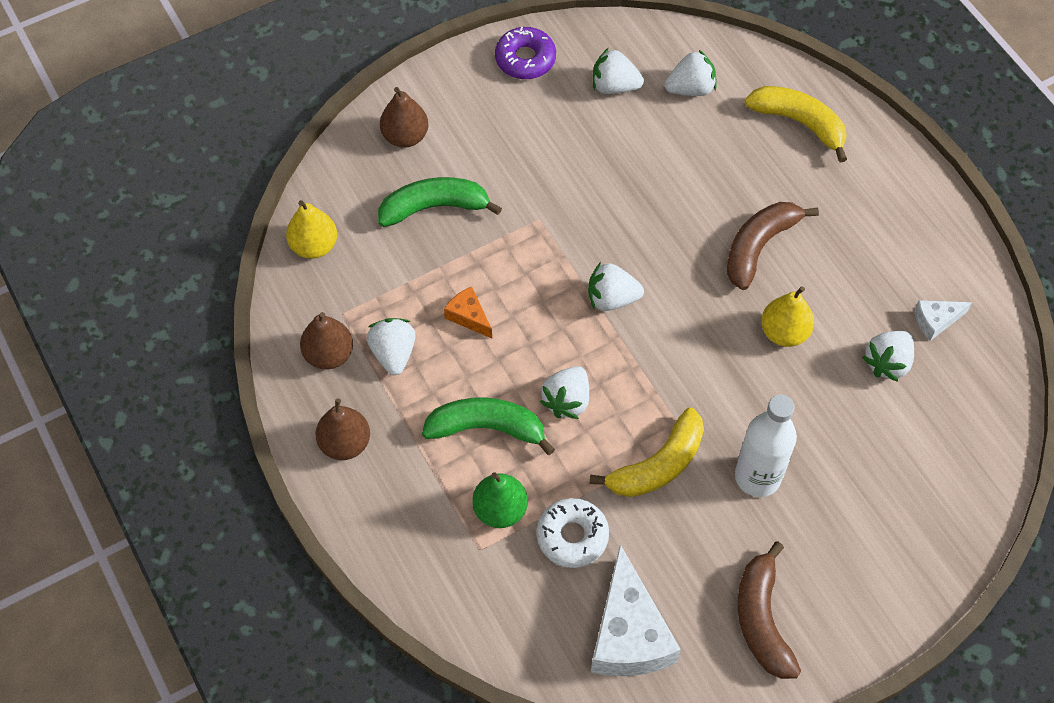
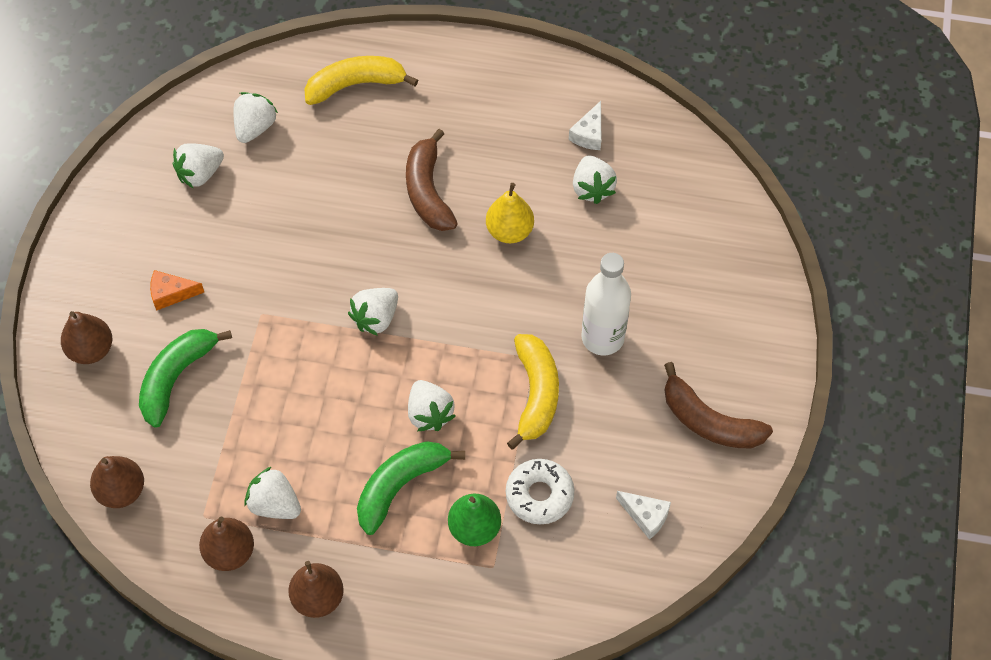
camera: 50 degrees left, 0 degrees up
yellow pear [286,200,337,259] -> brown pear [90,456,144,508]
orange cheese [444,286,492,338] -> orange cheese moved to [150,270,204,311]
purple donut [495,27,556,79] -> none
white cheese [591,544,681,676] -> white cheese [616,491,671,540], size x0.48

